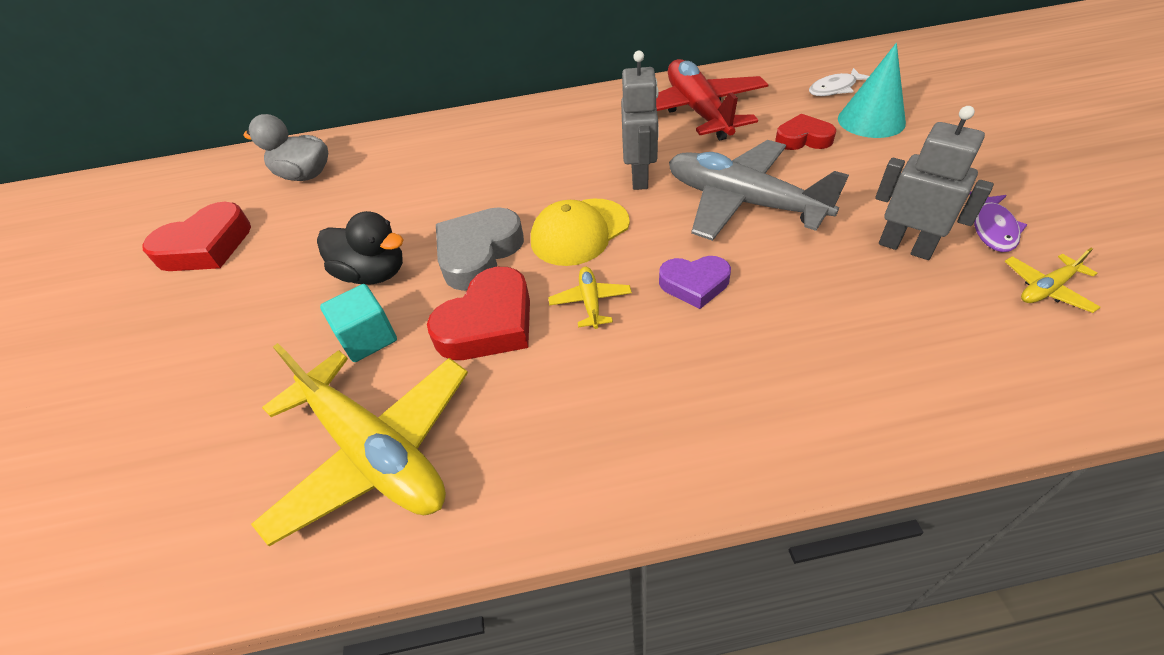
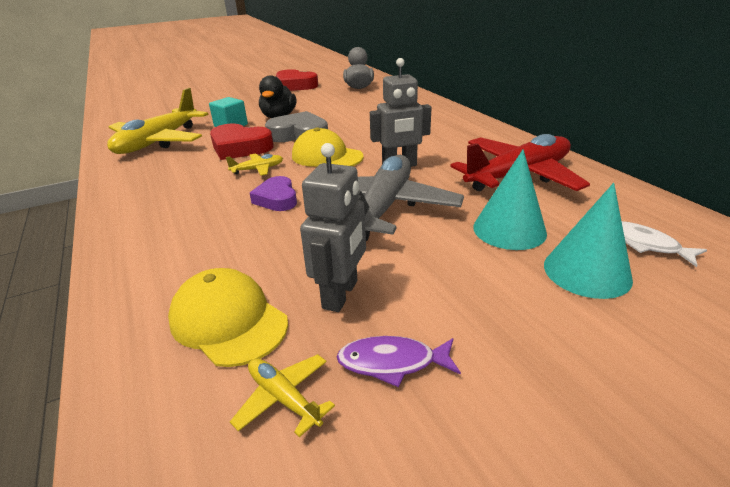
camera: 70 degrees right, 15 degrees down
red heart [775,114,836,150] -> turquoise cone [473,149,547,250]
none -> yellow cap [168,268,288,367]

